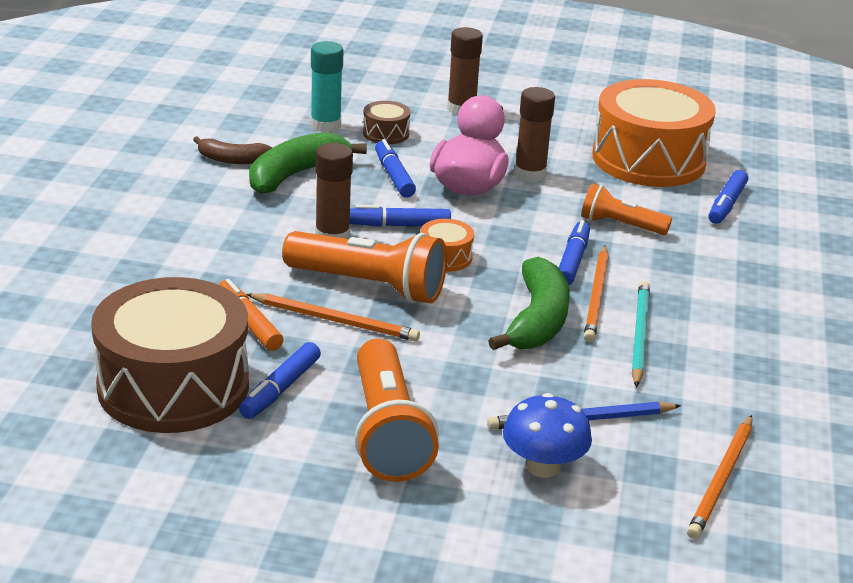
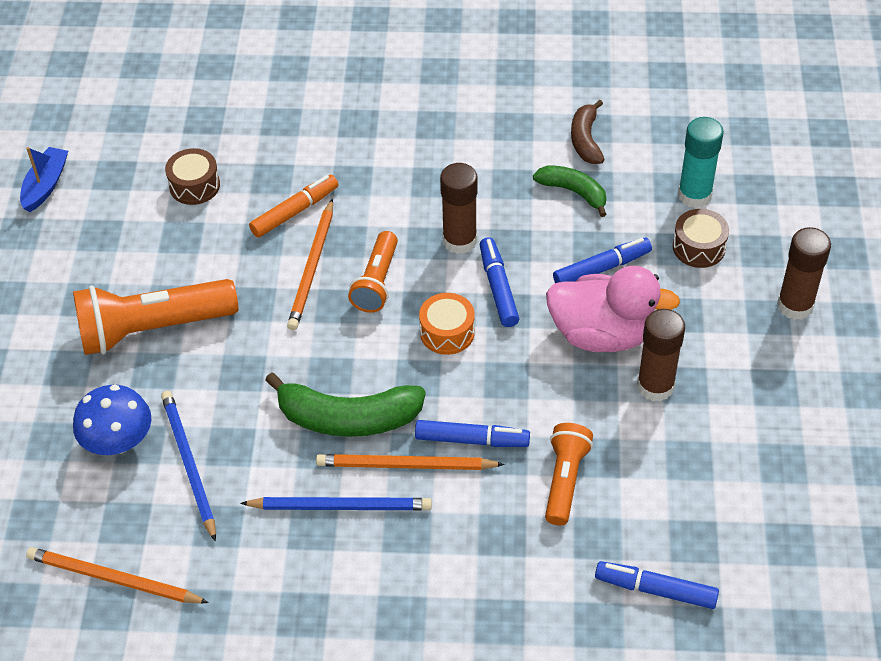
camera: 85 degrees right, 20 degrees up
brown drum [91,277,249,433] -> brown drum [165,148,220,205], size x0.42
blue marker [239,342,321,419] -> none
green banana [249,132,367,194] -> green banana [533,165,607,217], size x0.60
orange flashlight [282,231,447,304] -> orange flashlight [348,231,398,313], size x0.59
orange drum [592,79,716,187] -> none
turquoise pencil [632,281,650,387] -> blue pencil [240,497,432,510]
none -> blue boat [20,147,68,212]

